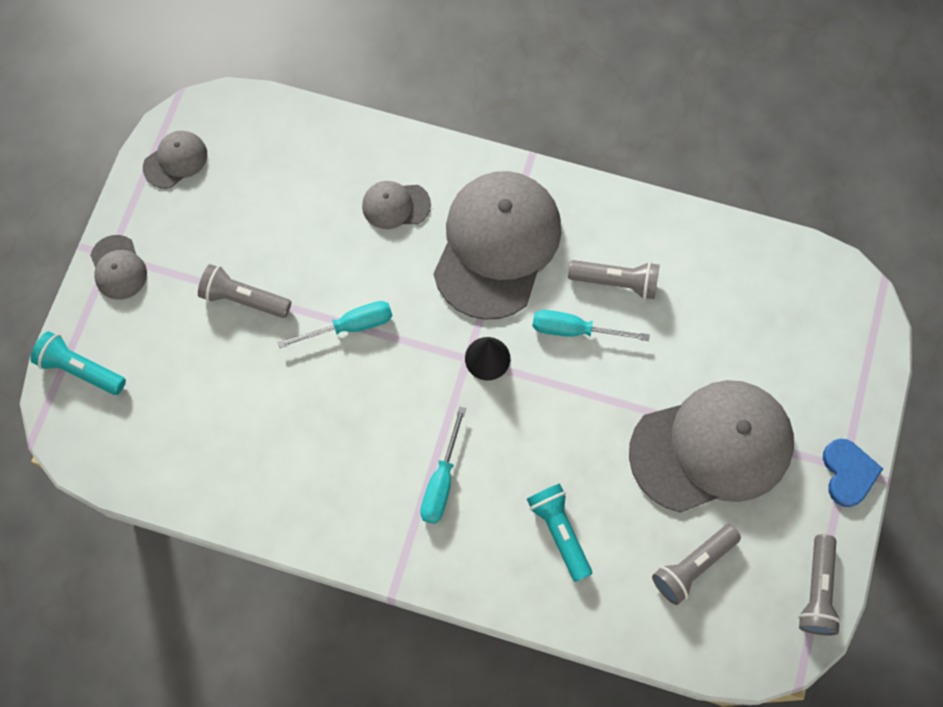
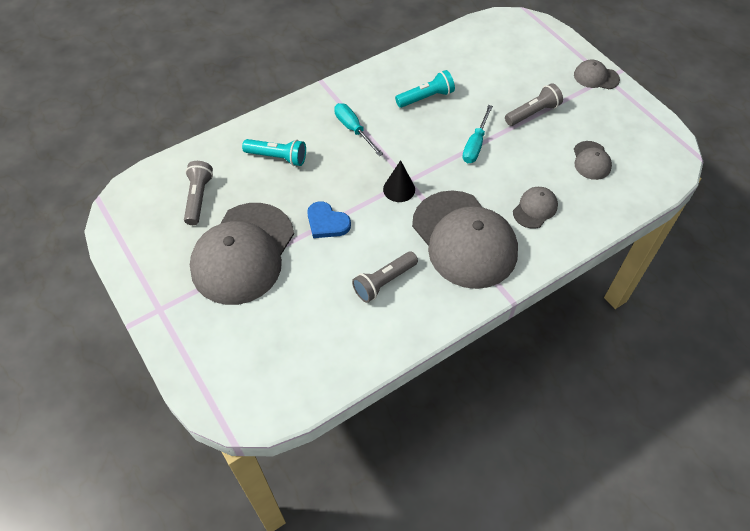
camera: 130 degrees right, 15 degrees down
turquoise flashlight [30,331,126,395] -> turquoise flashlight moved to [395,70,455,108]
grey cap [143,131,207,189] -> grey cap moved to [574,141,612,180]
turquoise screwdriver [532,310,650,341] -> none
grey flashlight [798,534,841,635] -> none
blue heart [823,439,883,507] -> blue heart moved to [307,201,351,238]

